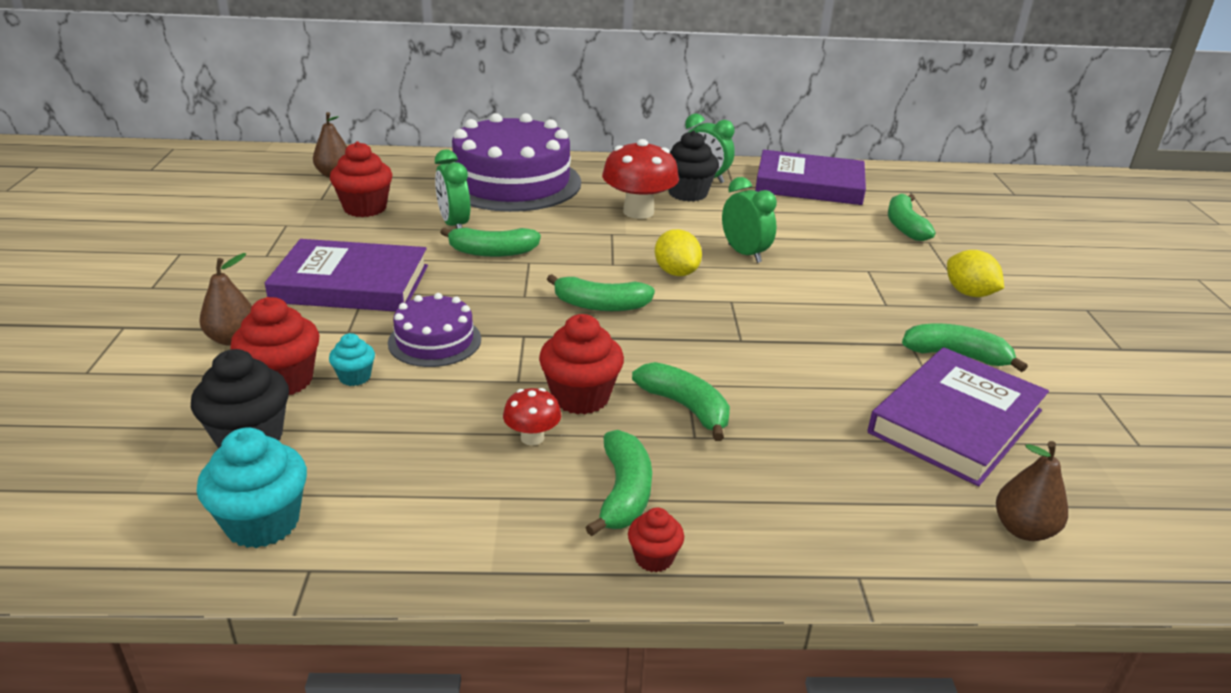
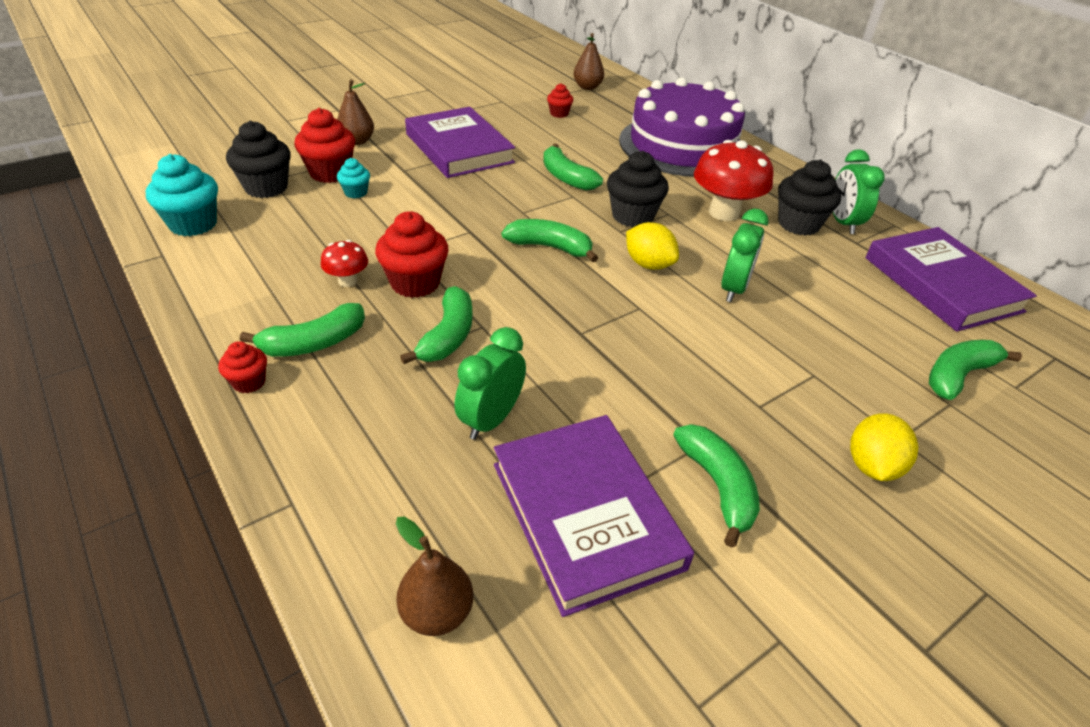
camera: 55 degrees right, 10 degrees up
red cupcake [330,141,392,217] -> red cupcake [547,83,573,118], size x0.54
purple cake [388,293,481,367] -> none
green clock [435,150,470,229] -> green clock moved to [455,327,526,440]
green banana [547,274,655,311] -> green banana turned 135 degrees clockwise [502,219,598,262]
yellow lemon [655,229,702,276] -> yellow lemon turned 75 degrees counterclockwise [626,222,679,270]
purple book [868,347,1049,486] -> purple book turned 60 degrees clockwise [494,415,694,617]
none -> black cupcake [607,151,669,227]

